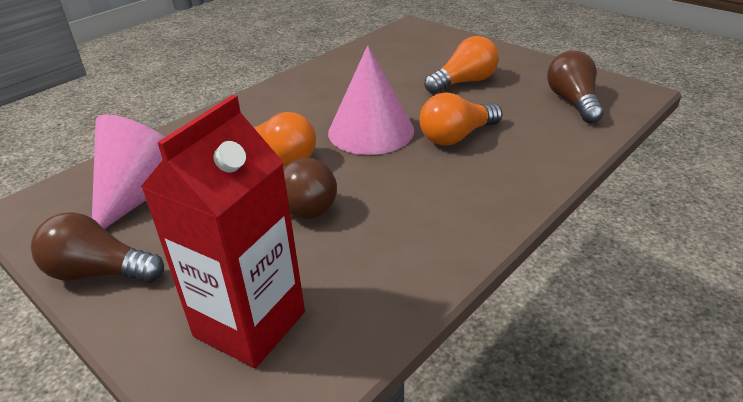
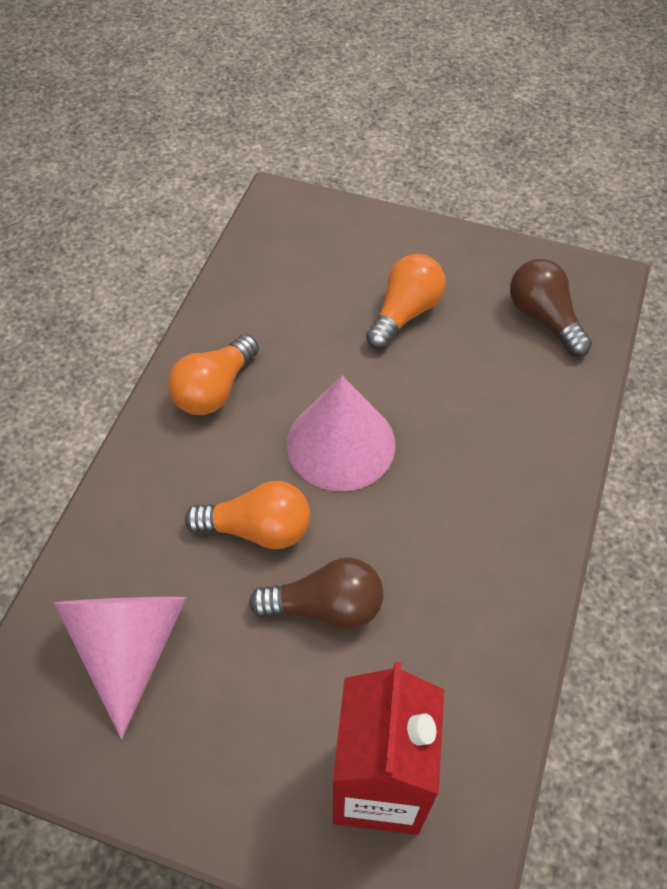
camera: 25 degrees left, 20 degrees up
brown light bulb [31,212,164,283] -> none
orange light bulb [419,93,503,146] -> orange light bulb moved to [168,334,259,415]

